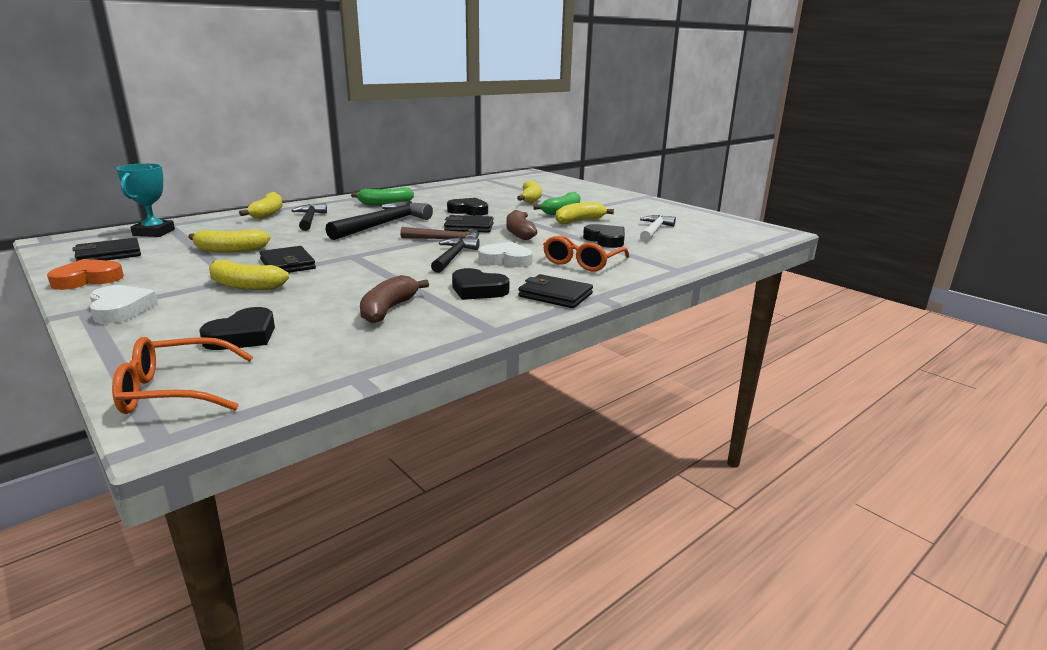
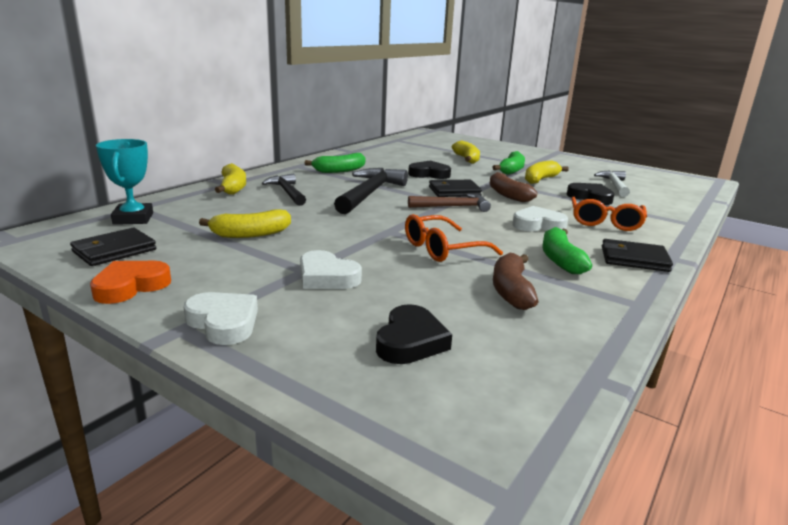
camera: 15 degrees left, 0 degrees up
orange glasses [112,337,253,414] -> orange glasses moved to [405,214,503,262]
yellow banana [209,260,289,290] -> white heart [300,250,362,289]
black wallet [259,246,316,273] -> none
black hammer [431,237,480,273] -> none
black heart [452,268,509,300] -> green banana [542,227,592,274]

